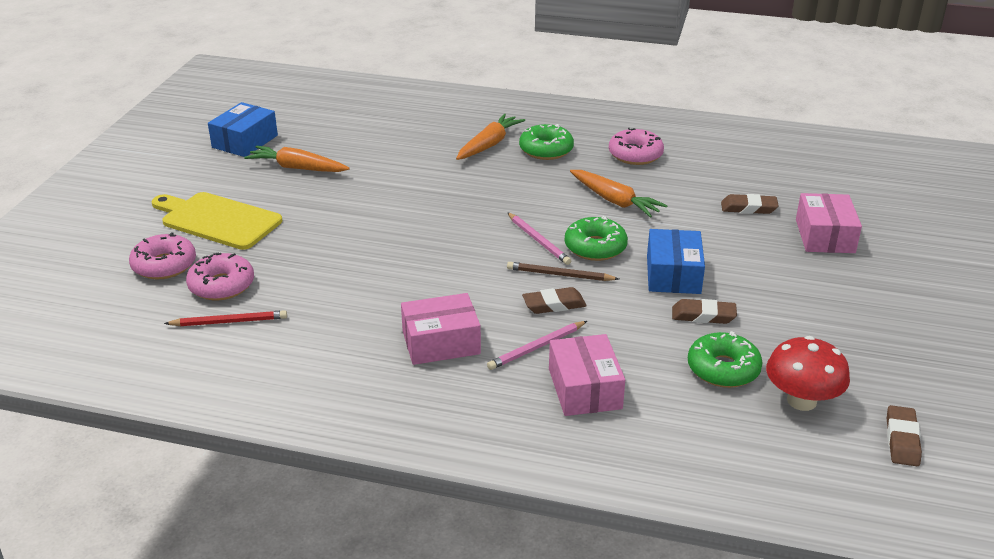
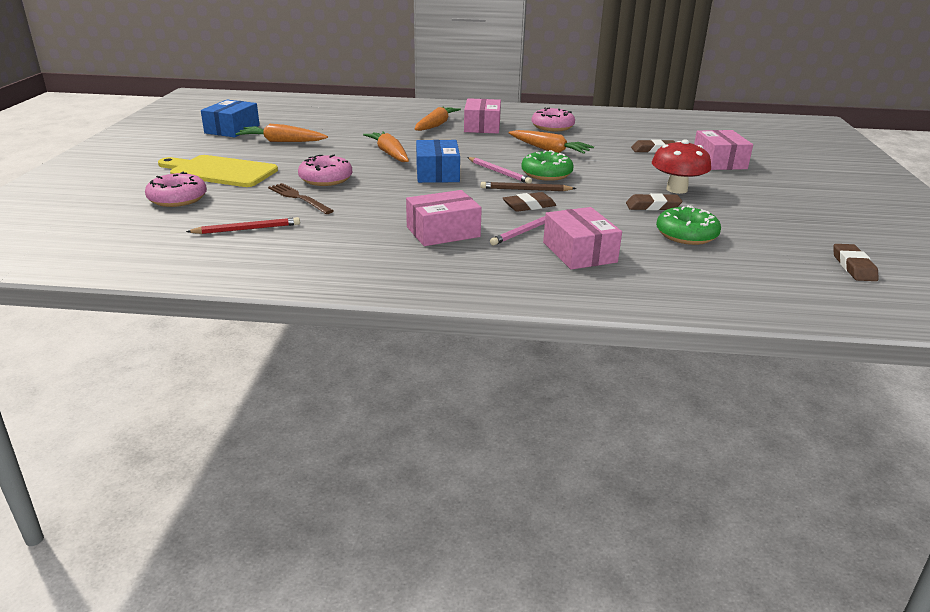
camera: 10 degrees left, 5 degrees down
pink donut [186,252,254,300] -> pink donut moved to [298,155,352,186]
green donut [519,124,574,160] -> pink box [464,98,501,133]
blue box [647,229,705,294] -> blue box moved to [416,140,460,183]
red mushroom [766,336,850,411] -> red mushroom moved to [652,140,711,194]
none -> brown fork [268,183,334,214]
none -> orange carrot [363,131,409,162]

